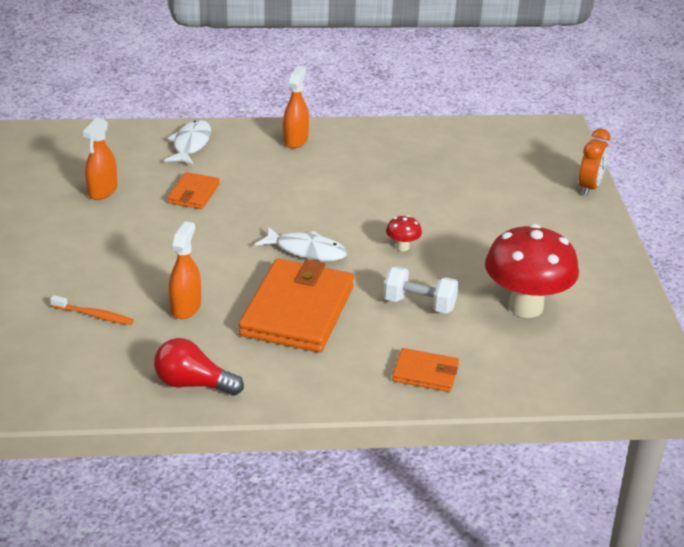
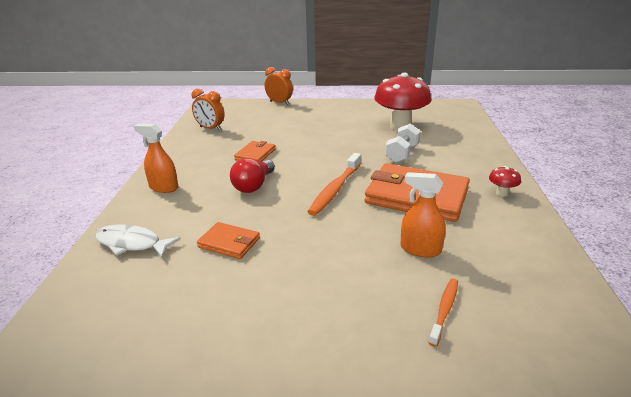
camera: 80 degrees left, 5 degrees down
orange spray bottle [82,117,118,200] -> none
red light bulb [154,338,244,396] -> red light bulb moved to [230,158,275,193]
white fish [255,226,347,261] -> orange toothbrush [307,153,361,216]
red mushroom [386,215,422,251] -> red mushroom moved to [489,166,521,197]
orange wallet [392,348,459,392] -> orange wallet moved to [234,141,276,162]
none -> orange clock [192,89,225,131]

